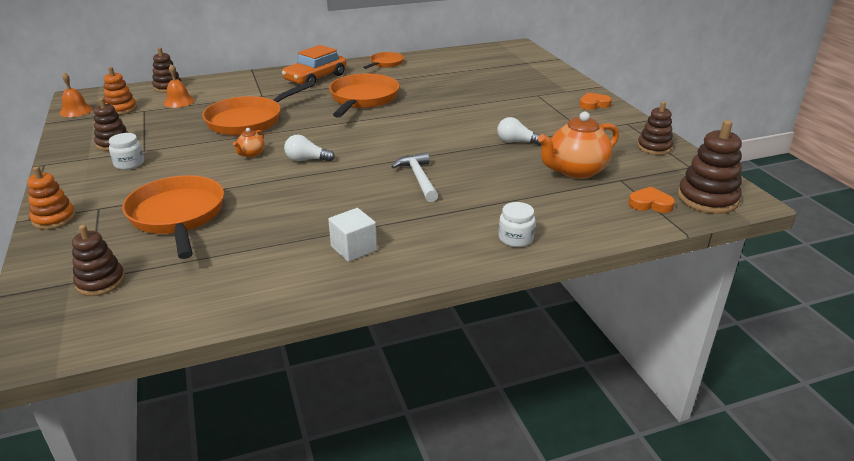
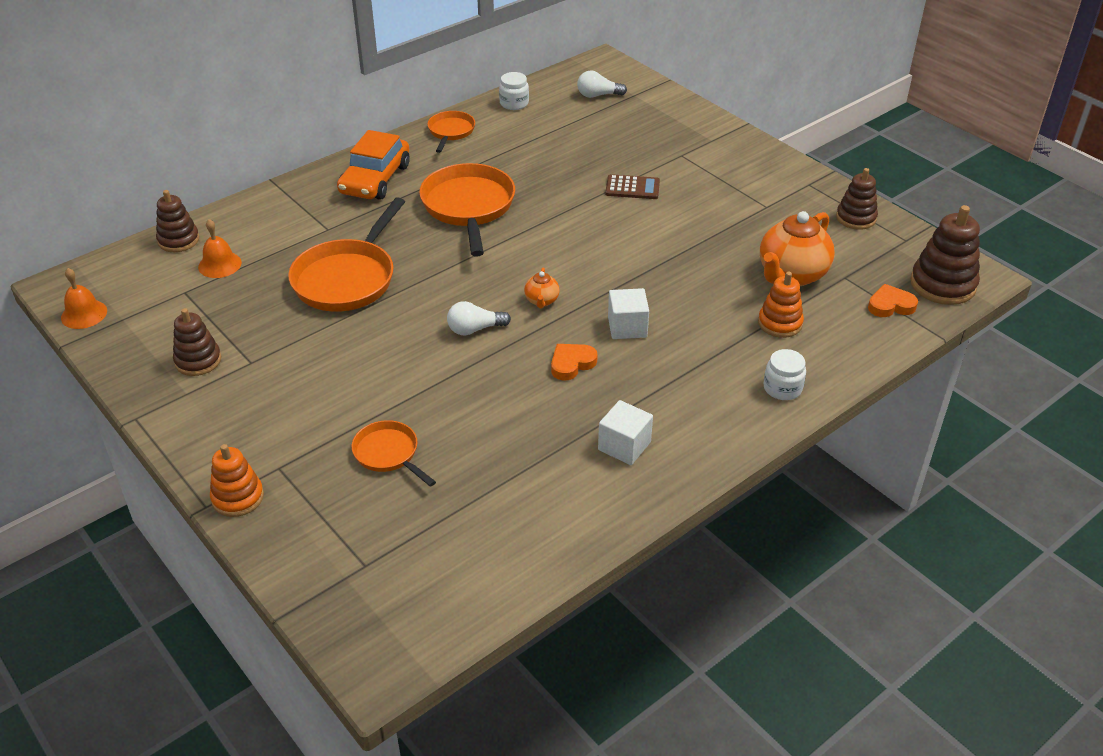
camera: 20 degrees left, 10 degrees up
brown stacking toy [72,225,125,296] -> none
orange stacking toy [104,67,137,115] -> orange stacking toy moved to [758,272,804,338]
white jar [109,133,144,170] -> white jar moved to [499,72,529,110]
orange pan [122,175,224,259] -> orange pan [352,420,436,487], size x0.54
orange teapot [233,128,265,158] -> orange teapot moved to [524,268,560,308]
white hammer [391,152,438,202] -> white cube [608,288,649,339]
white light bulb [497,117,541,145] -> white light bulb moved to [577,70,627,98]
orange heart [579,92,612,110] -> orange heart moved to [551,344,598,380]
none -> brown calculator [605,174,660,199]

